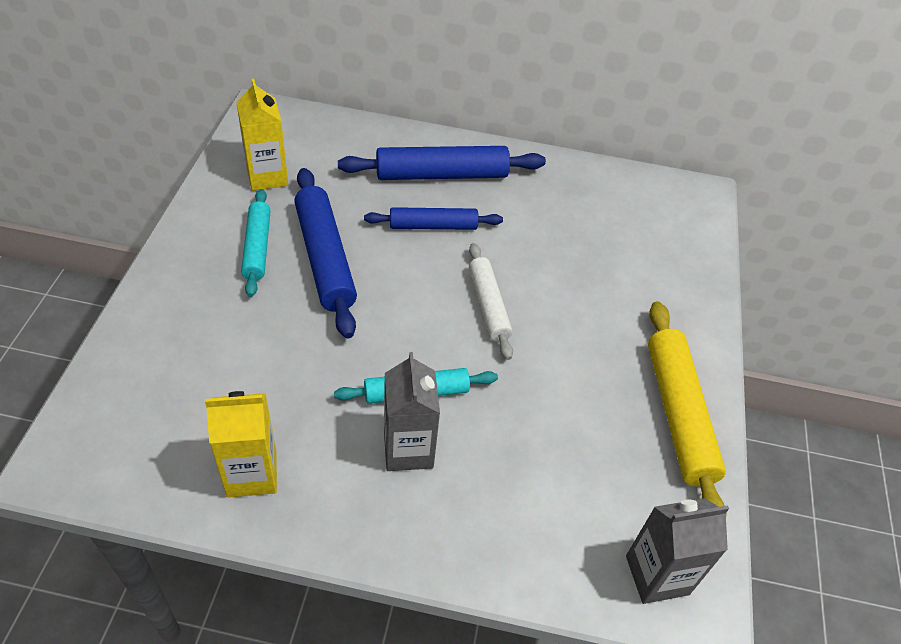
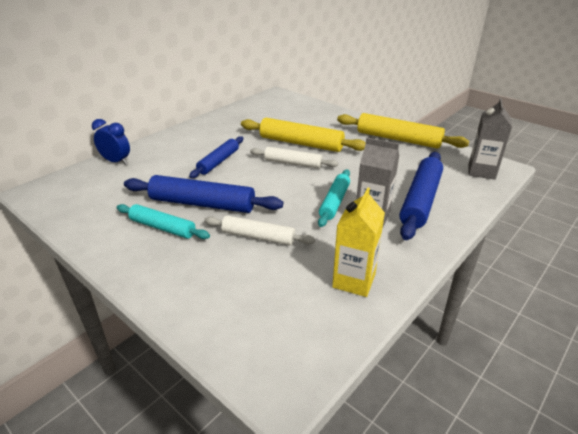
camera: 55 degrees left, 15 degrees down
yellow carton [236,79,288,191] -> none
blue rolling pin [338,146,546,180] -> blue rolling pin moved to [399,152,443,240]
none -> blue clock [92,119,130,165]
none -> white rolling pin [204,215,315,245]
none -> yellow rolling pin [241,118,366,152]

